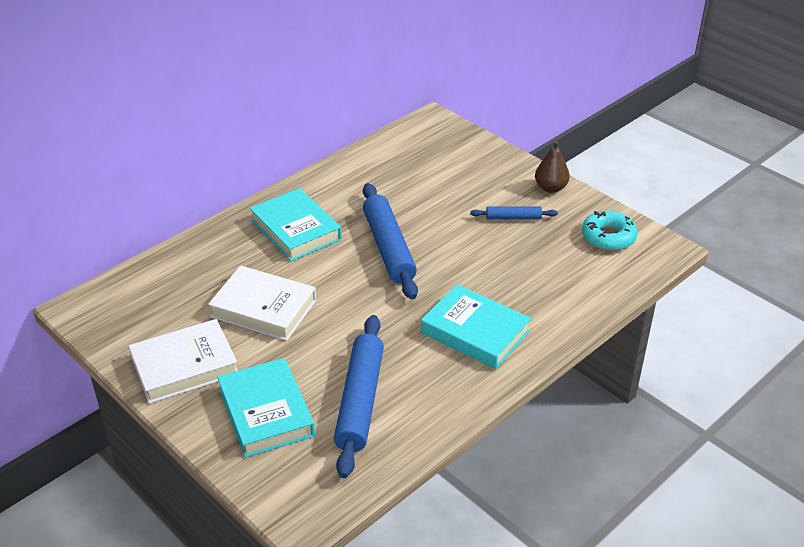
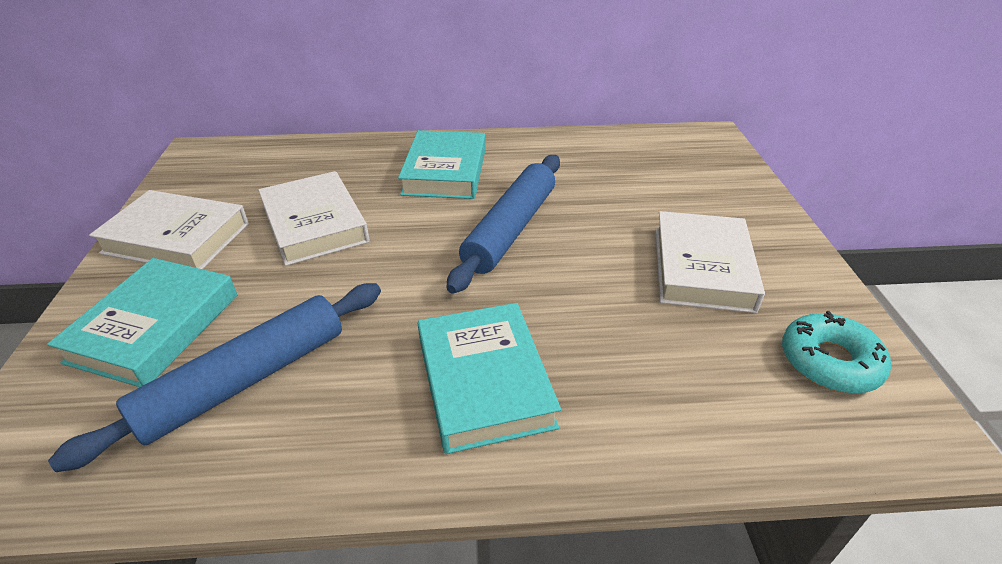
camera: 40 degrees right, 0 degrees up
blue rolling pin [470,207,558,220] -> white book [655,211,765,313]
brown pear [535,141,570,193] -> none

